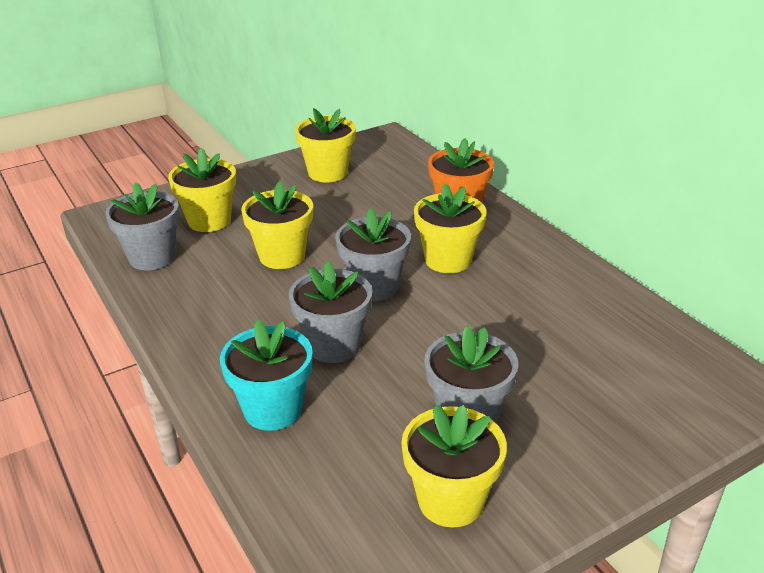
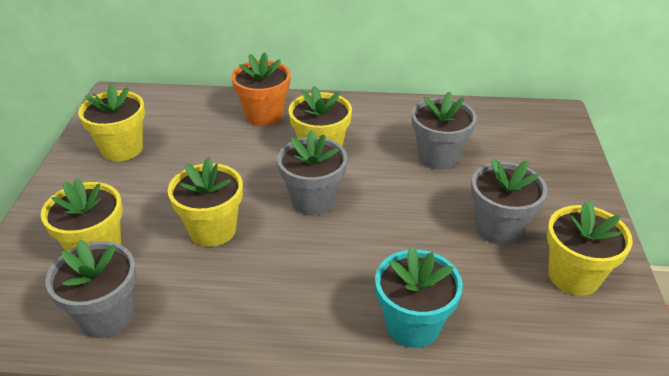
camera: 55 degrees left, 5 degrees up
grey flower pot [289,261,372,363] -> grey flower pot moved to [412,91,477,170]

